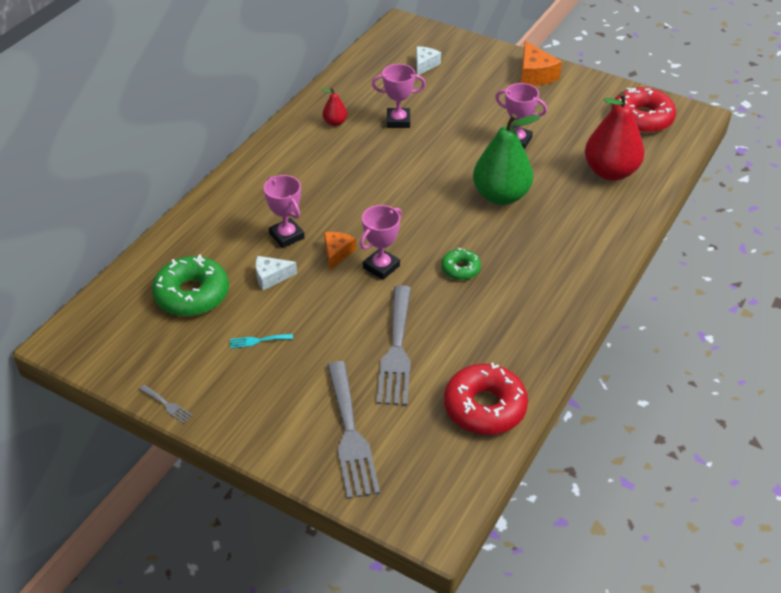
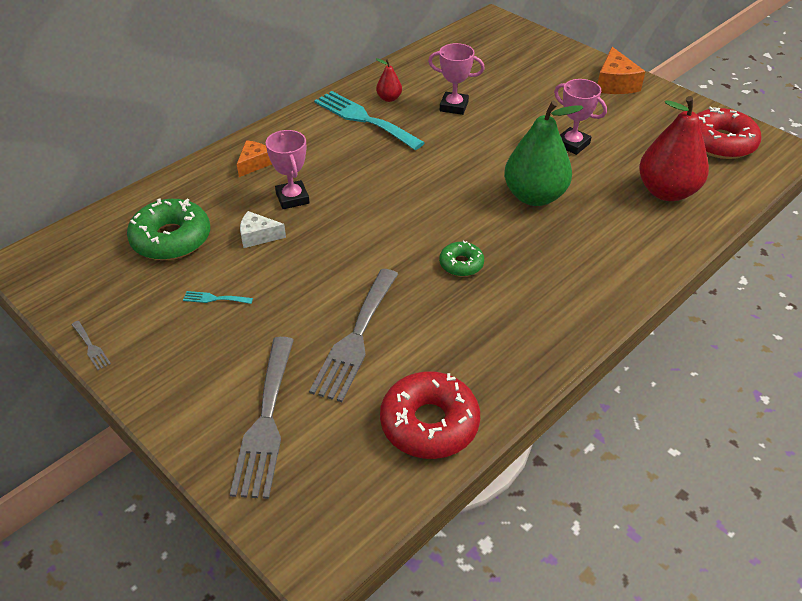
camera: 15 degrees right, 0 degrees up
orange cheese [324,232,356,270] -> orange cheese moved to [237,140,272,177]
pink trophy [360,205,402,280] -> none
white cheese [416,46,441,75] -> none
none -> turquoise fork [314,91,425,150]

